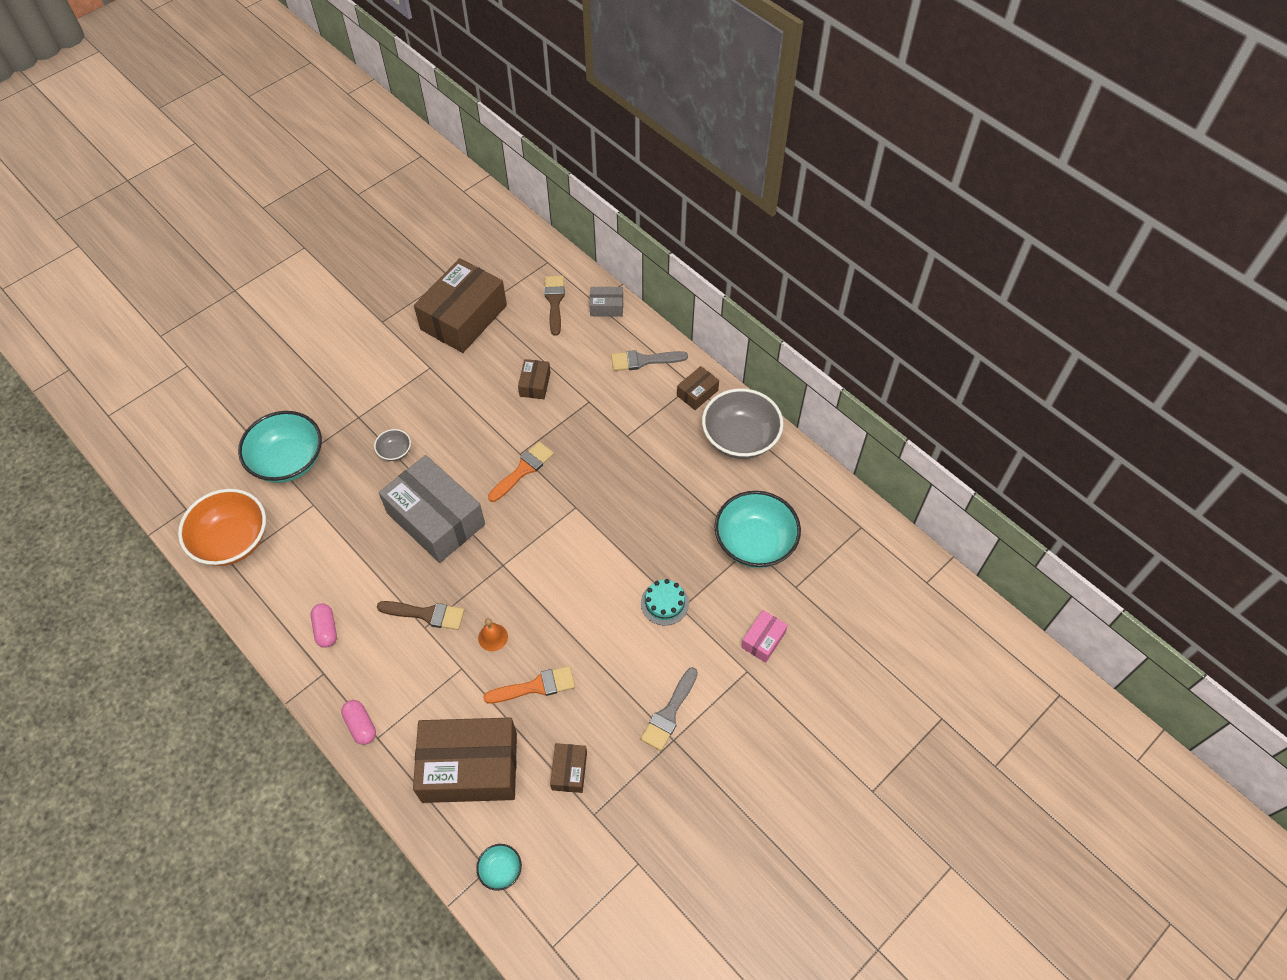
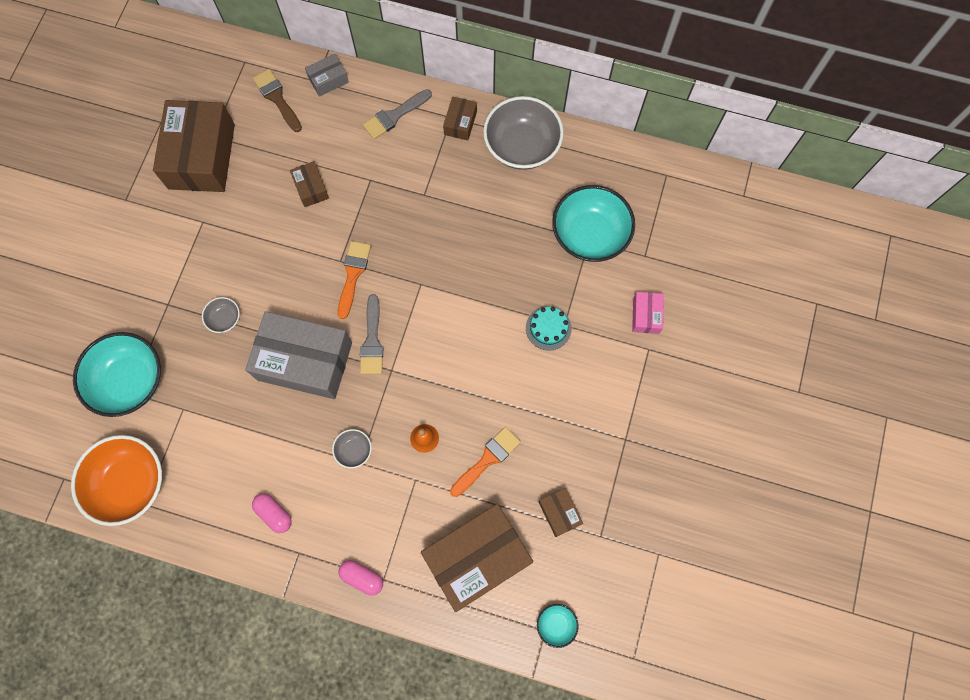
camera: 30 degrees left, 15 degrees up
brown brush [377,601,465,630] -> grey bowl [332,429,372,468]
grey brush [641,667,698,751] -> grey brush moved to [360,294,383,374]

